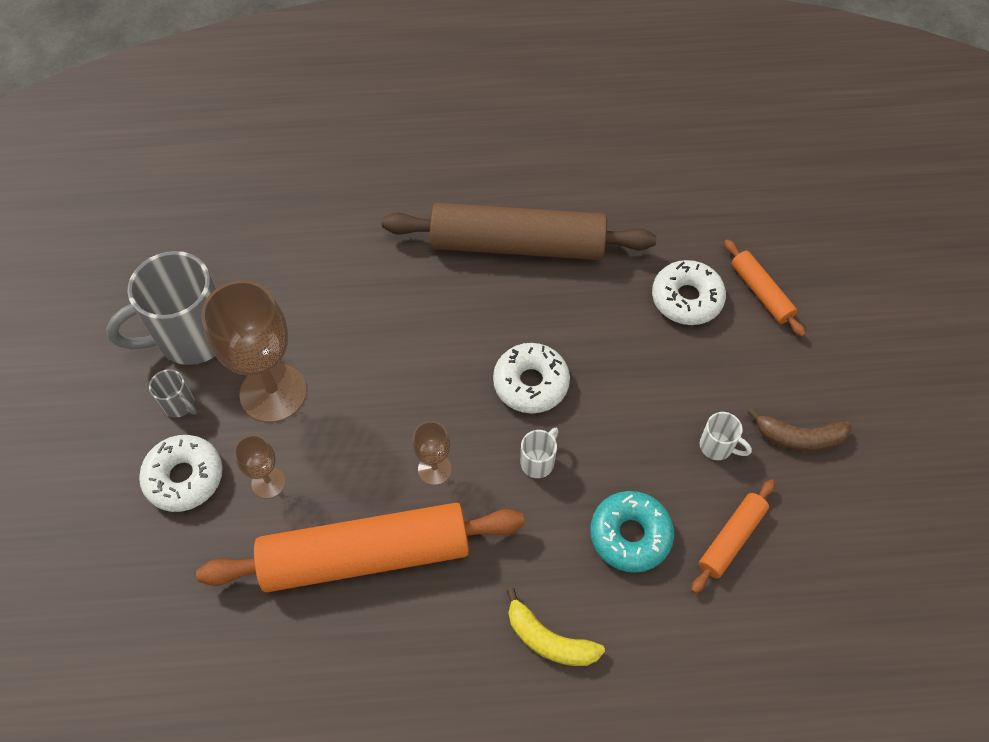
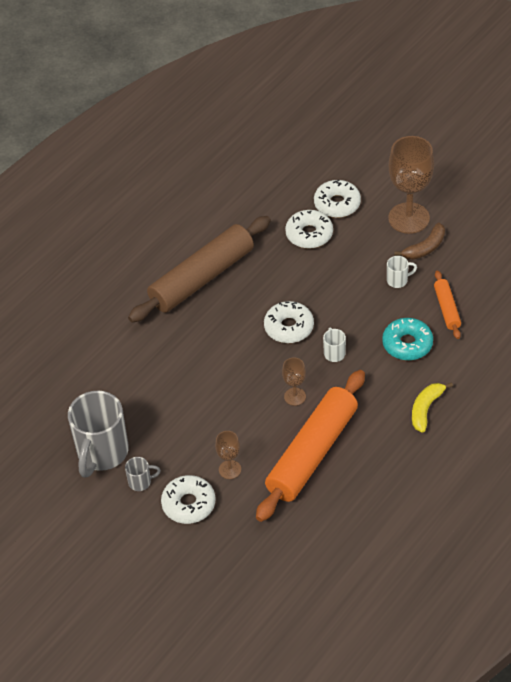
camera: 45 degrees left, 10 degrees down
brown goblet [201,280,307,423] -> brown goblet moved to [388,136,434,234]
yellow banana [507,588,605,666] -> yellow banana turned 135 degrees clockwise [412,382,453,433]
orange rolling pin [724,239,806,337] -> white donut [314,180,361,218]

